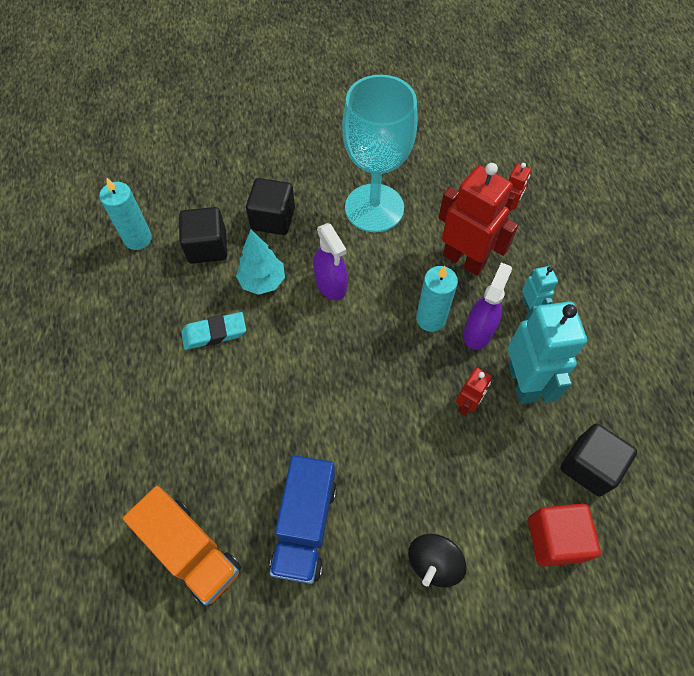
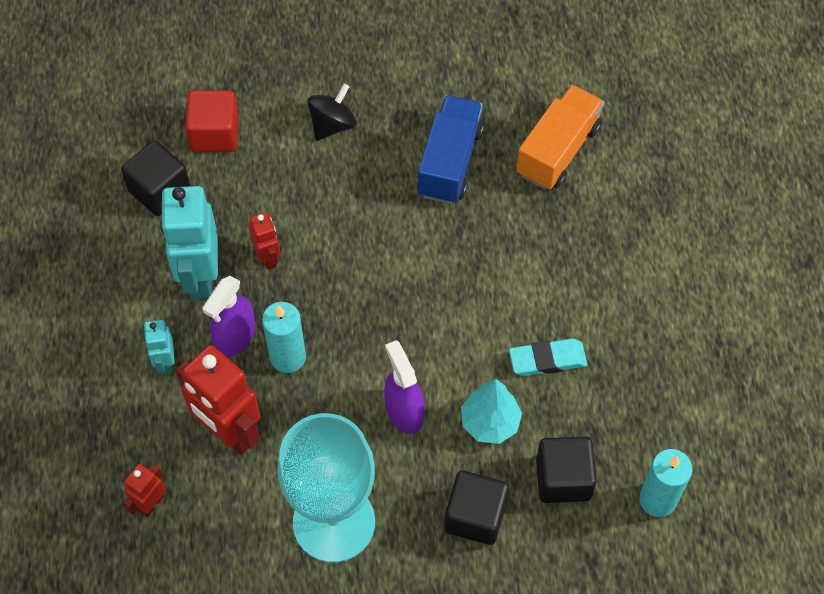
camera: 175 degrees left, 0 degrees up
orange truck [123,486,241,606] -> orange truck turned 75 degrees clockwise [516,85,604,190]
red robot [456,367,492,416] -> red robot turned 120 degrees clockwise [249,212,280,270]

